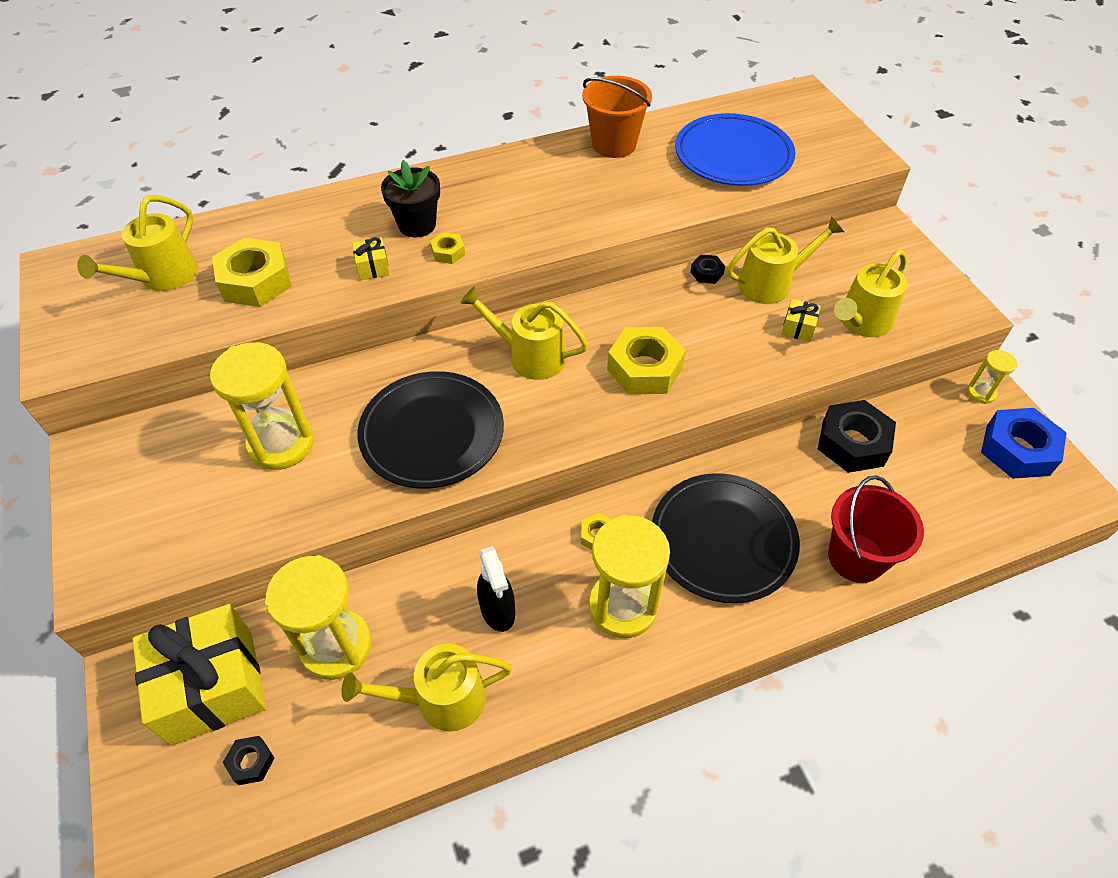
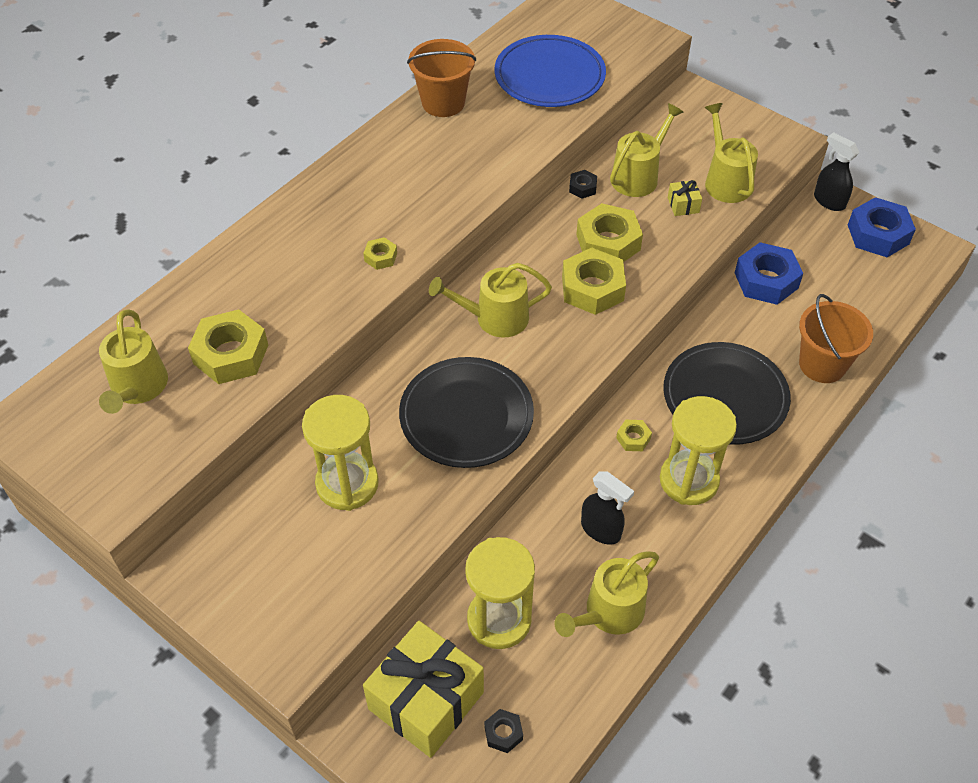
camera: 30 degrees left, 0 degrees up
yellow gift [352,237,390,280] -> none
black flower pot [381,160,440,237] -> none
black nut [818,400,896,473] -> blue nut [735,242,803,305]
red bucket [828,476,924,583] -> orange bucket [799,294,873,383]
yellow watering can [834,250,907,337] -> yellow watering can turned 150 degrees clockwise [705,103,758,203]
yellow hourglass [967,350,1017,404] -> black spray bottle [814,132,859,211]
none -> yellow nut [576,203,643,262]

